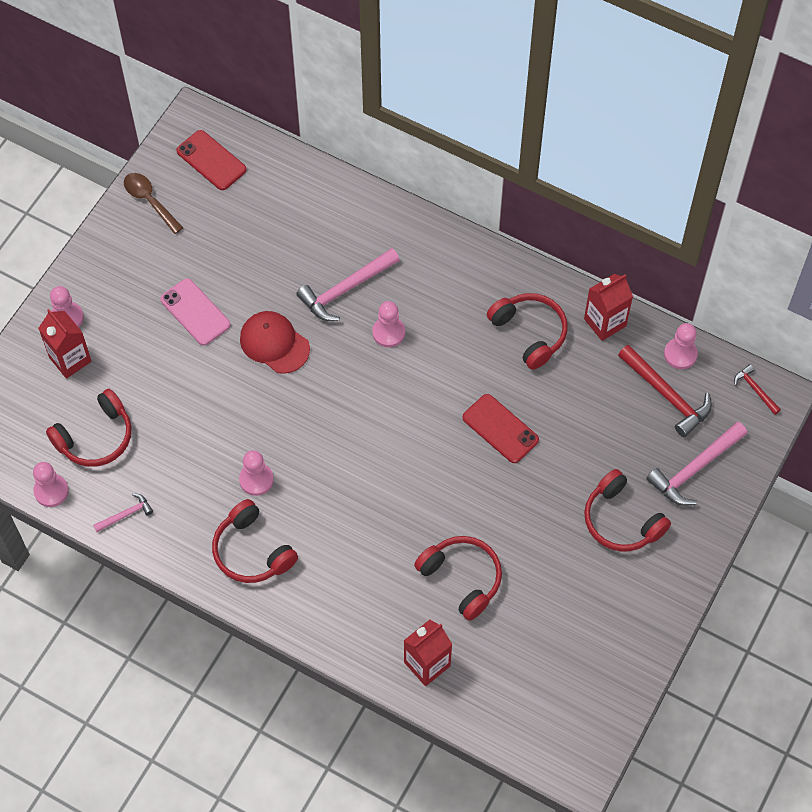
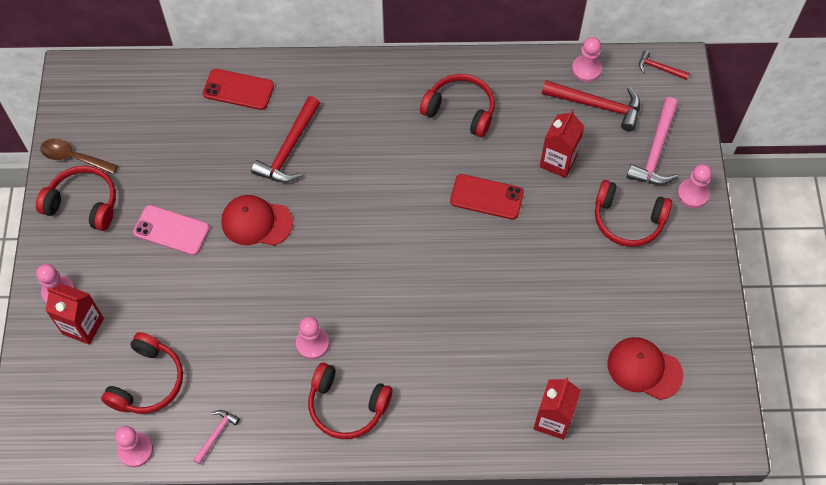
camera: 30 degrees left, 0 degrees up
red phone [176,130,246,190] -> red phone moved to [203,69,274,110]
pink hammer [296,248,400,321] -> red hammer [251,96,320,182]
pink pawn [372,301,405,347] -> pink pawn moved to [677,164,712,208]
red headphones [414,536,502,621] -> red headphones moved to [36,166,116,231]
red carton [584,274,633,341] -> red carton moved to [540,110,584,178]
none -> red cap [608,337,683,400]

